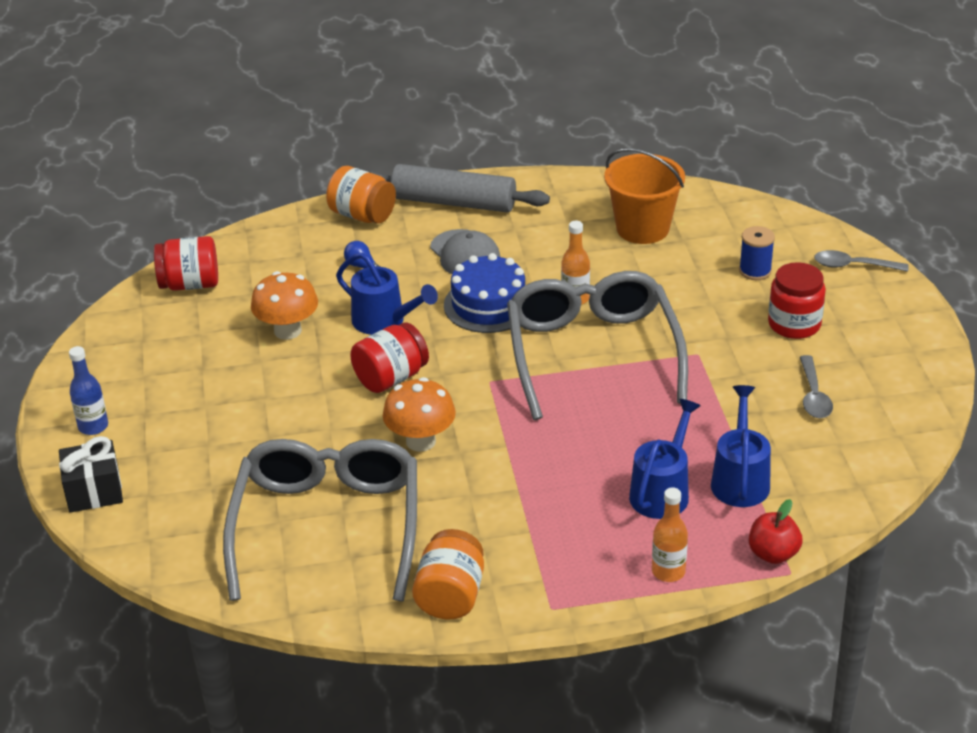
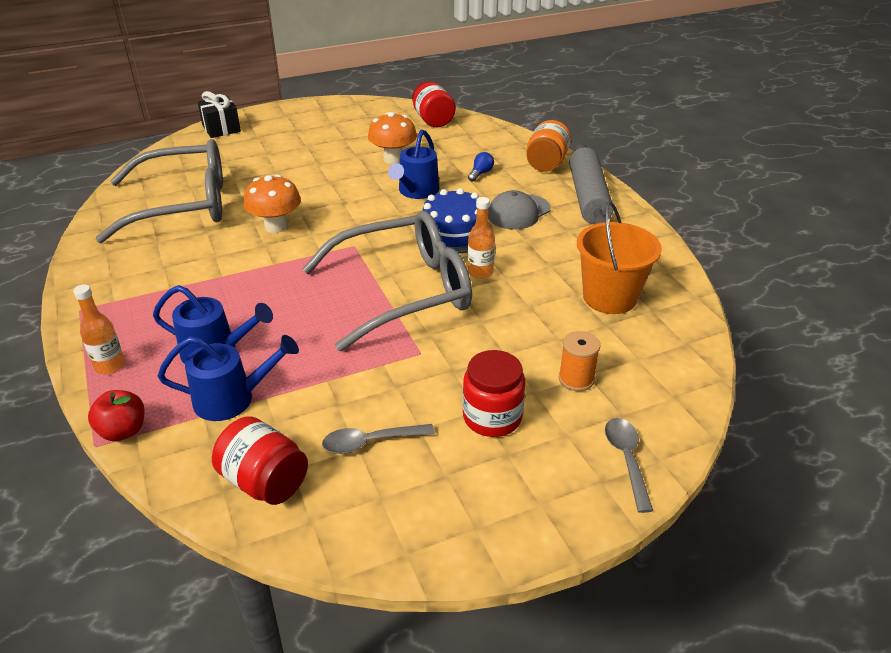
camera: 75 degrees right, 0 degrees up
blue bottle [69,346,108,435] -> none
red jar [350,322,429,393] -> red jar moved to [212,416,308,505]
orange jar [412,529,484,619] -> none
blue spool [739,226,775,280] -> orange spool [559,331,600,391]

